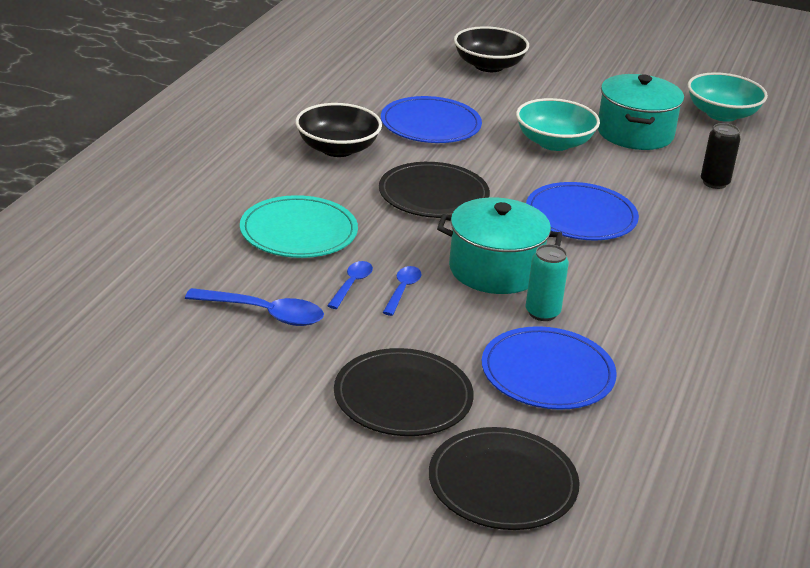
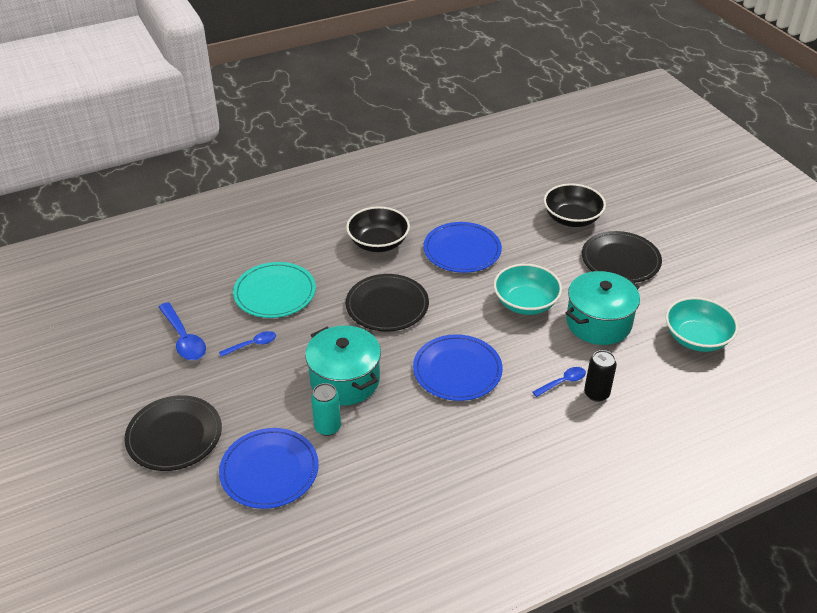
camera: 45 degrees right, 10 degrees up
blue spoon [383,266,421,316] -> blue spoon moved to [533,367,586,397]
black plate [429,427,580,530] -> black plate moved to [582,231,662,283]

